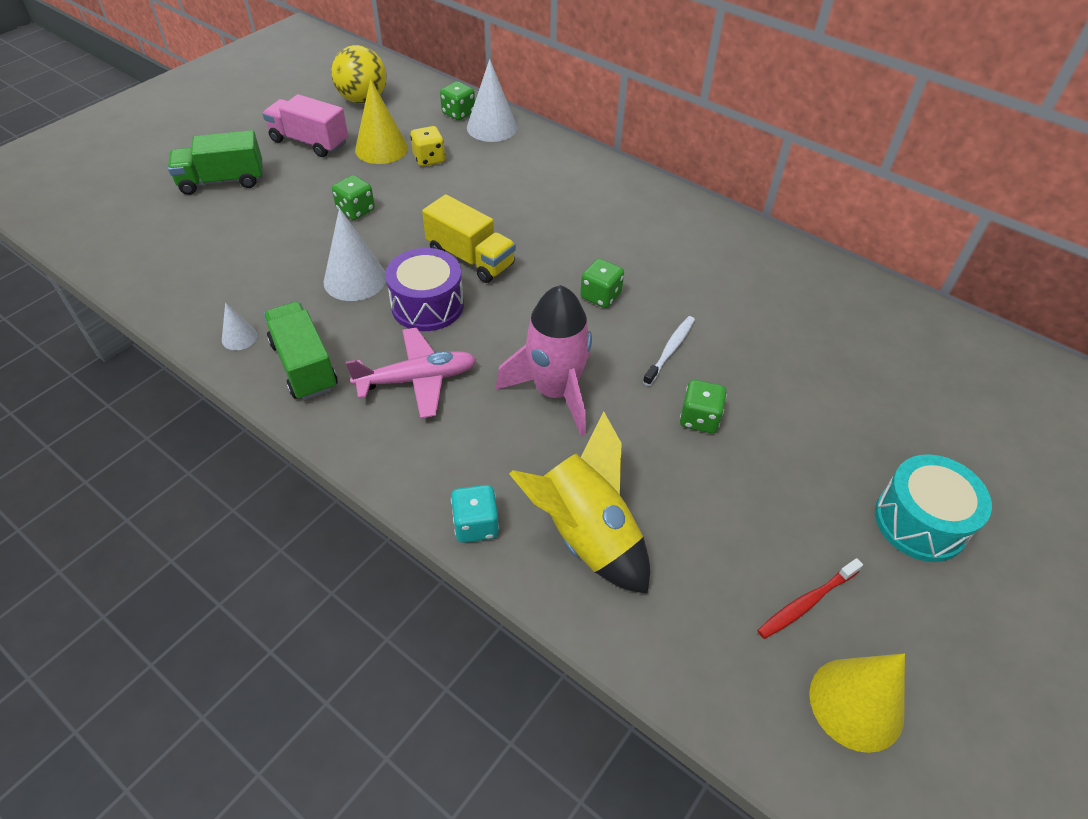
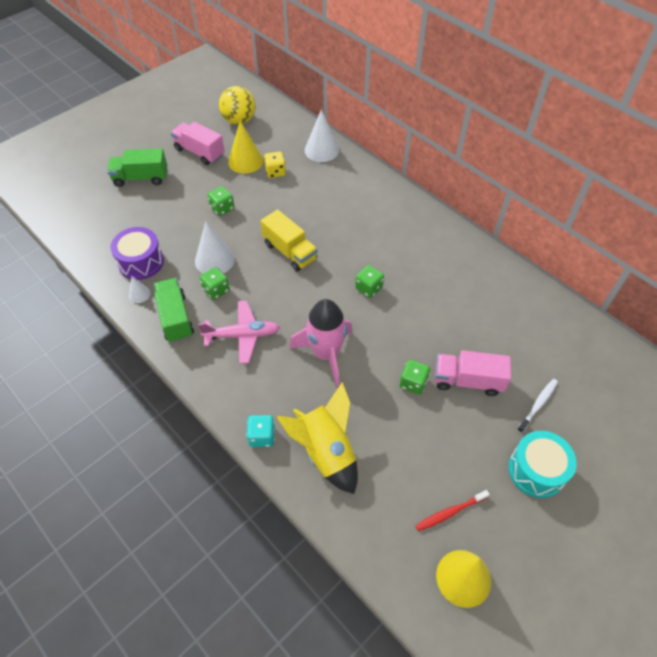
camera: 10 degrees right, 5 degrees up
purple drum [385,248,464,331] -> purple drum moved to [110,227,164,280]
green dice [440,81,475,120] -> green dice moved to [199,267,230,300]
white toothbrush [643,316,695,386] -> white toothbrush moved to [517,379,558,433]
none -> pink truck [435,350,511,396]

